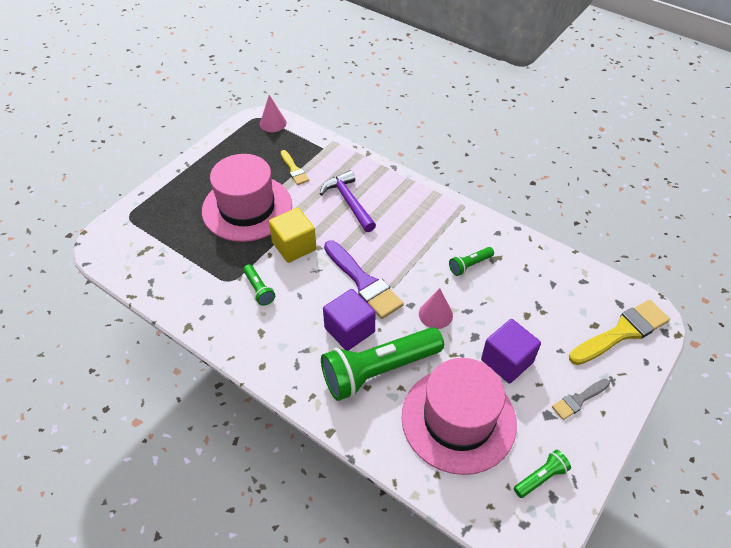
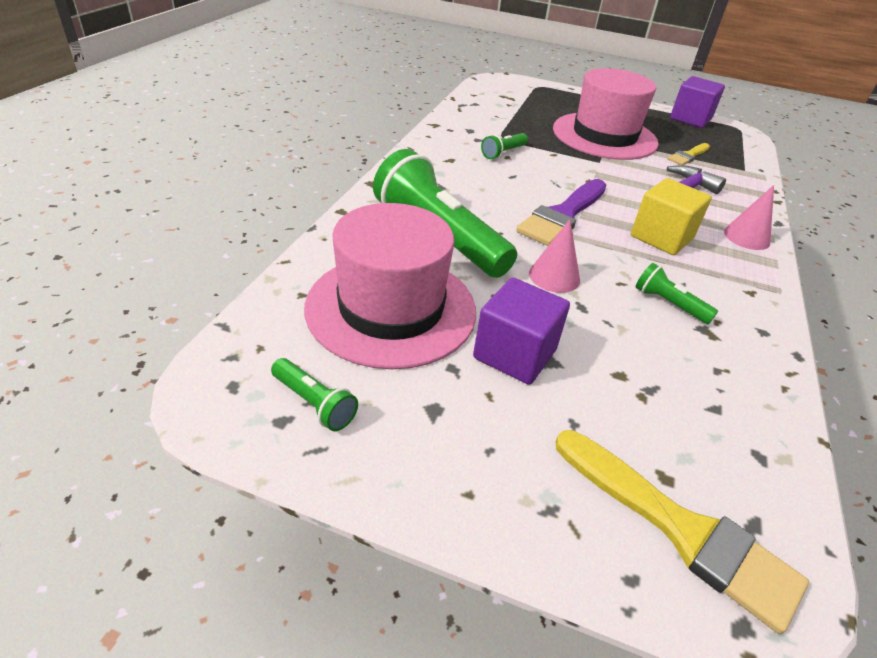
camera: 70 degrees right, 10 degrees down
pink cone [260,95,287,132] -> pink cone moved to [724,185,774,250]
yellow cube [269,207,317,263] -> yellow cube moved to [631,178,712,255]
purple cube [323,289,376,351] -> purple cube moved to [670,76,725,128]
grey brush [552,379,610,420] -> none

